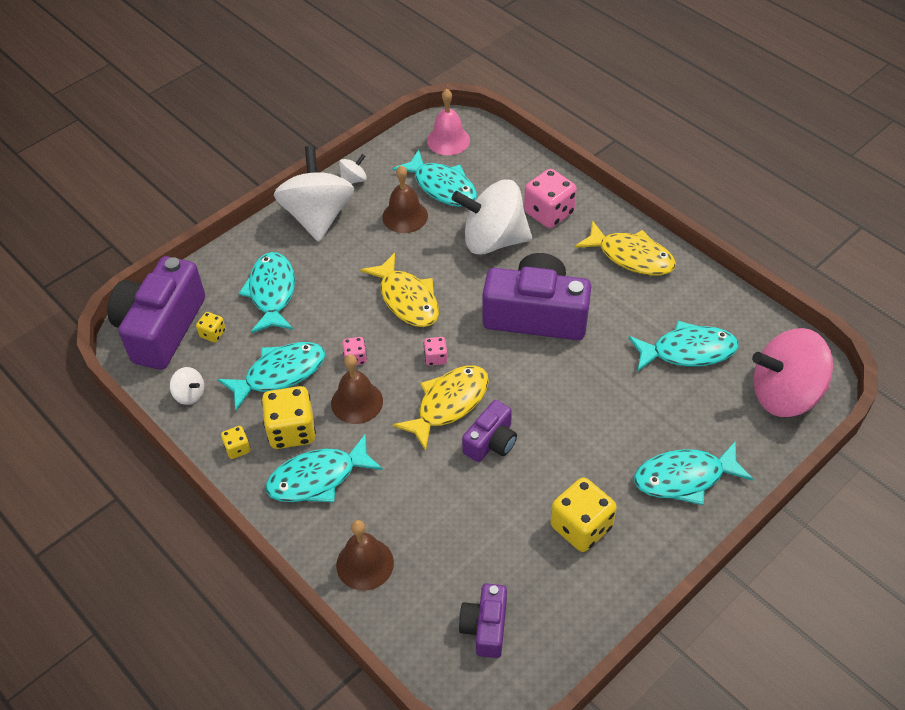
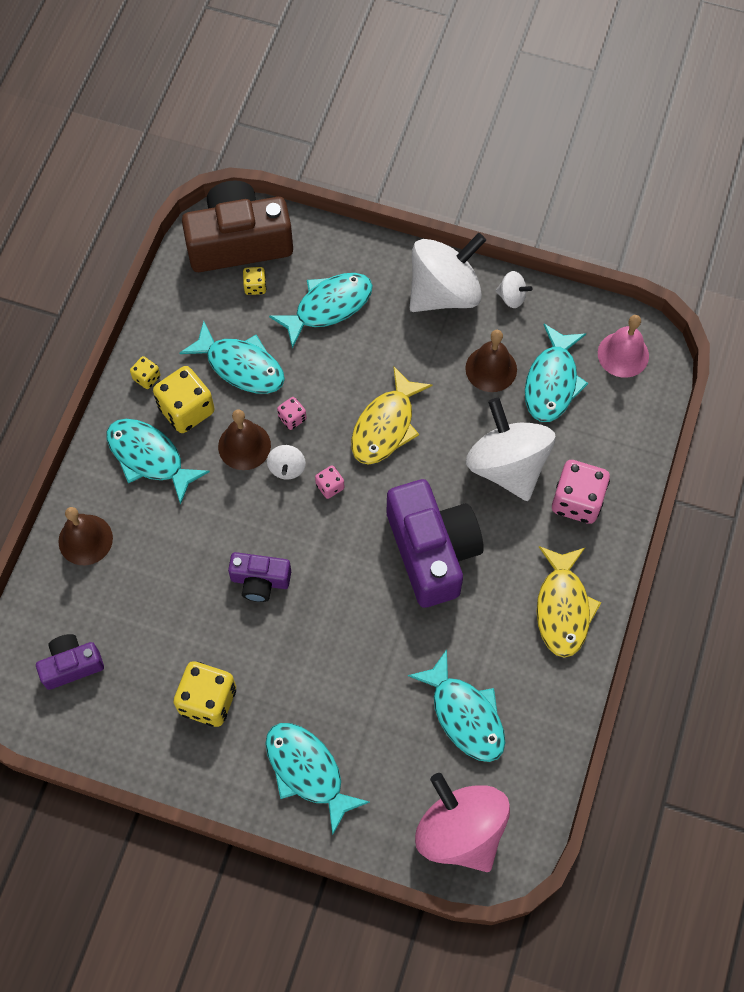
camera: 60 degrees right, 15 degrees up
purple camera [107,256,205,370] -> brown camera [182,180,293,272]
white spinning top [170,367,204,405] -> white spinning top moved to [267,445,306,480]
yellow fish [393,365,489,451] -> none

